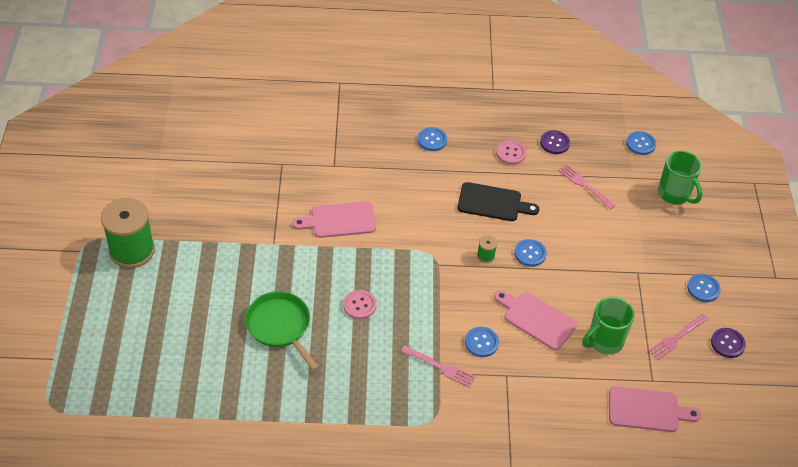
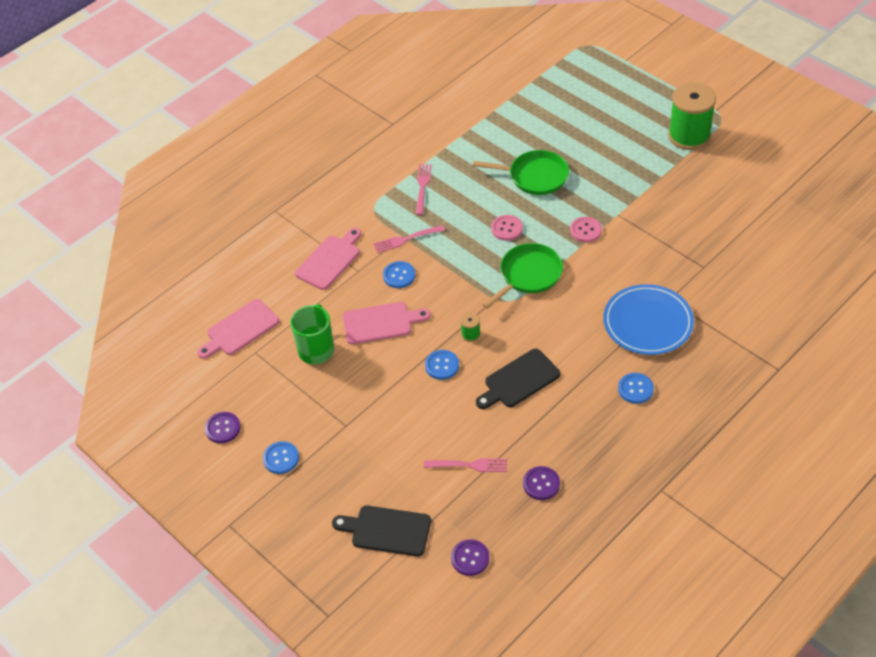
camera: 140 degrees right, 0 degrees up
pink cutting board [292,201,376,238] -> pink cutting board moved to [295,228,361,290]
pink button [496,140,526,165] -> pink button moved to [570,217,602,243]
blue button [626,131,656,155] -> purple button [451,540,489,576]
pink fork [649,314,708,360] -> pink fork moved to [416,164,431,215]
green mug [658,151,702,205] -> black cutting board [332,506,431,556]
none -> green pan [483,243,563,309]
none -> blue plate [603,284,694,355]

